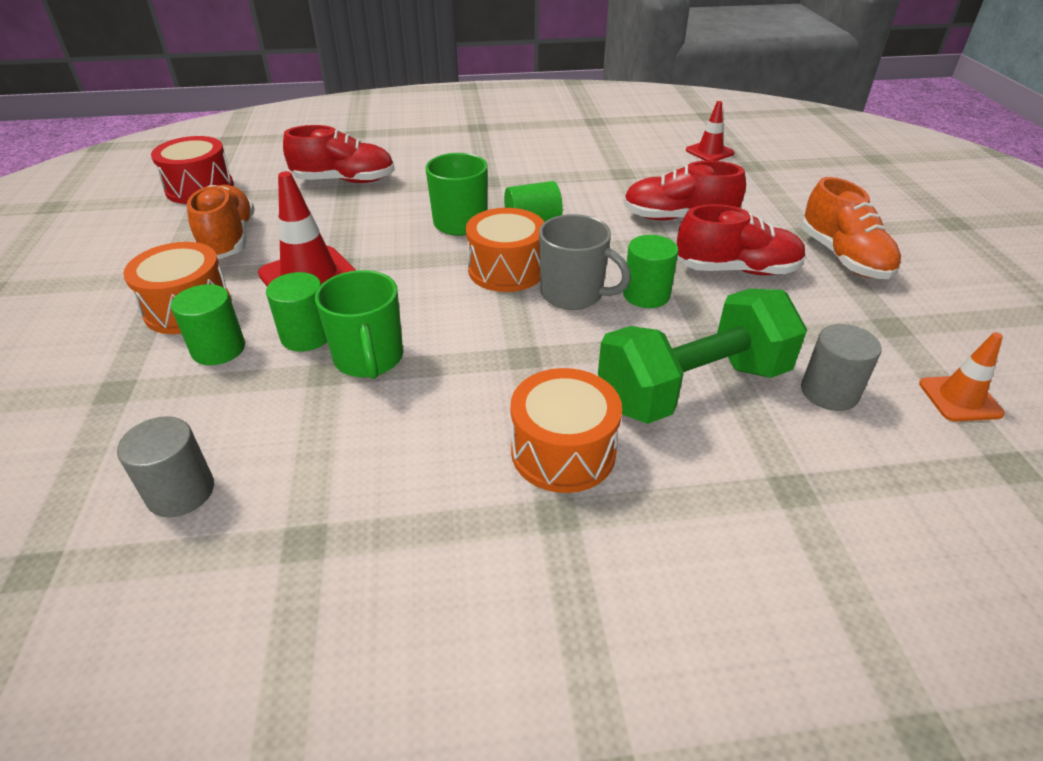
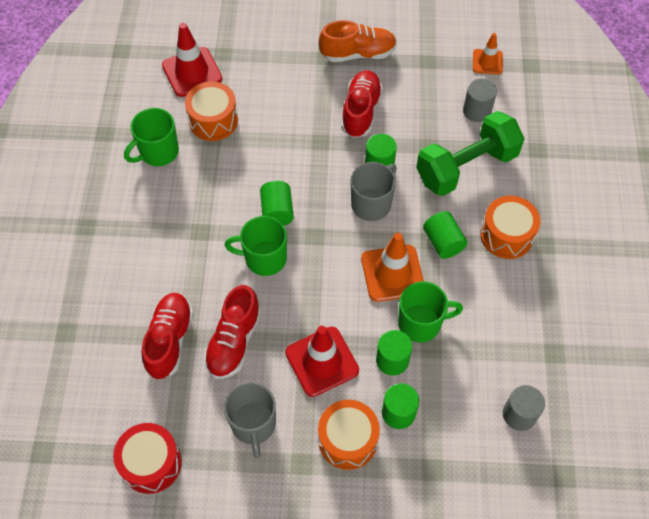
camera: 80 degrees left, 20 degrees up
orange shoe [187,185,255,259] -> grey mug [224,382,276,459]
orange drum [466,208,544,292] -> orange drum moved to [185,81,238,141]
green dumbbell [598,289,807,424] -> green dumbbell turned 75 degrees clockwise [416,111,525,196]
red shoe [623,161,746,220] -> red shoe moved to [204,285,261,379]
red traffic cone [686,101,735,161] -> red traffic cone [162,23,222,97], size x1.67
none -> green mug [124,108,179,166]
none -> orange traffic cone [361,233,424,302]
none -> green cylinder [423,211,467,259]

